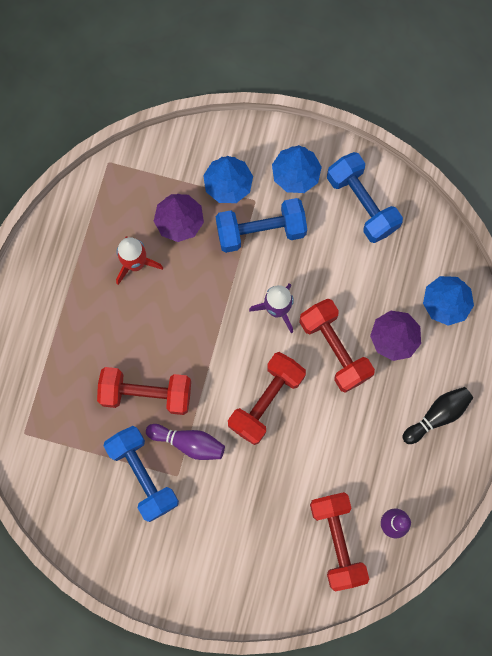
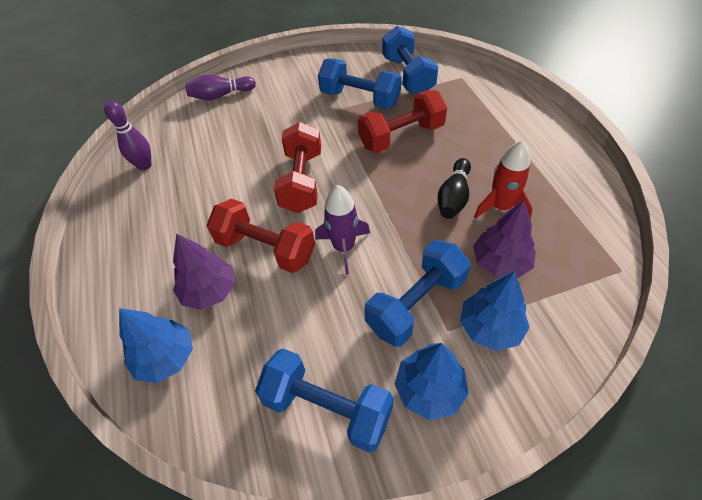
camera: 150 degrees right, 25 degrees down
purple bowling pin [146,424,225,460] -> purple bowling pin moved to [185,75,256,100]
red dumbbell [310,492,369,592] -> none
black bowling pin [402,387,473,444] -> black bowling pin moved to [438,158,471,219]
none -> blue dumbbell [382,26,438,94]

